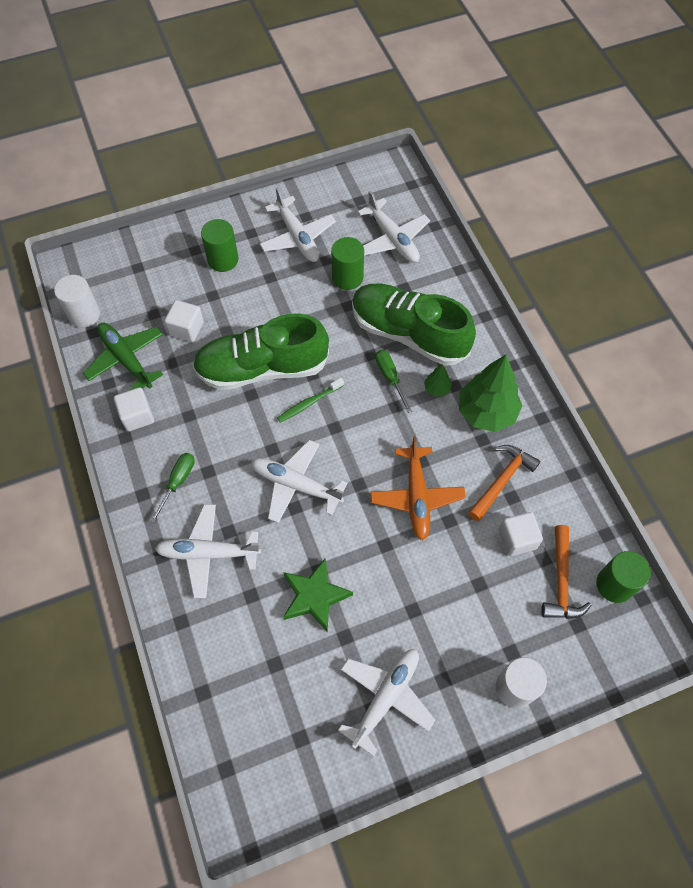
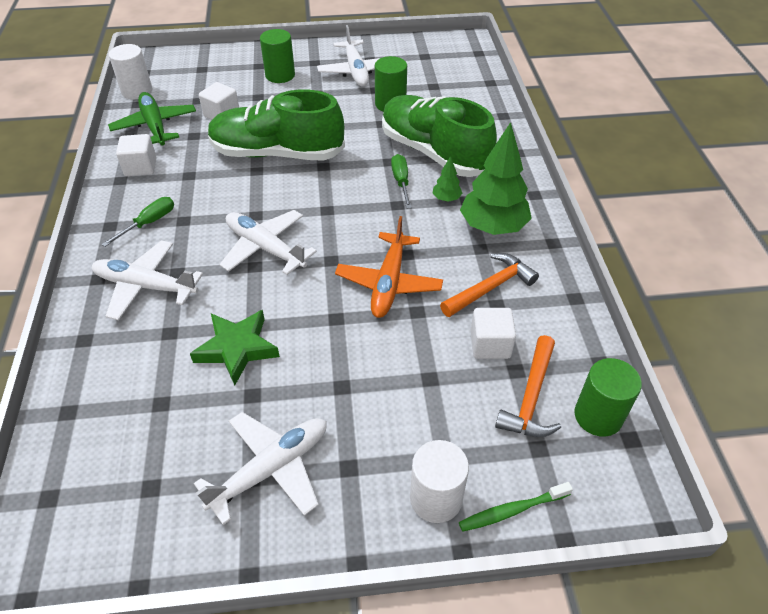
camera: 15 degrees right, 15 degrees down
green toothbrush [277,378,344,423] -> green toothbrush moved to [459,482,573,532]
white plane [357,191,430,263] -> none

